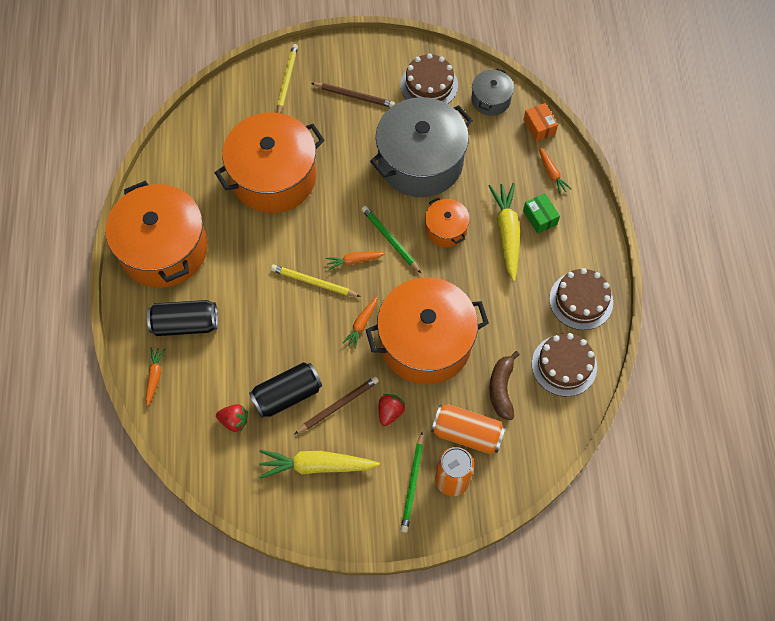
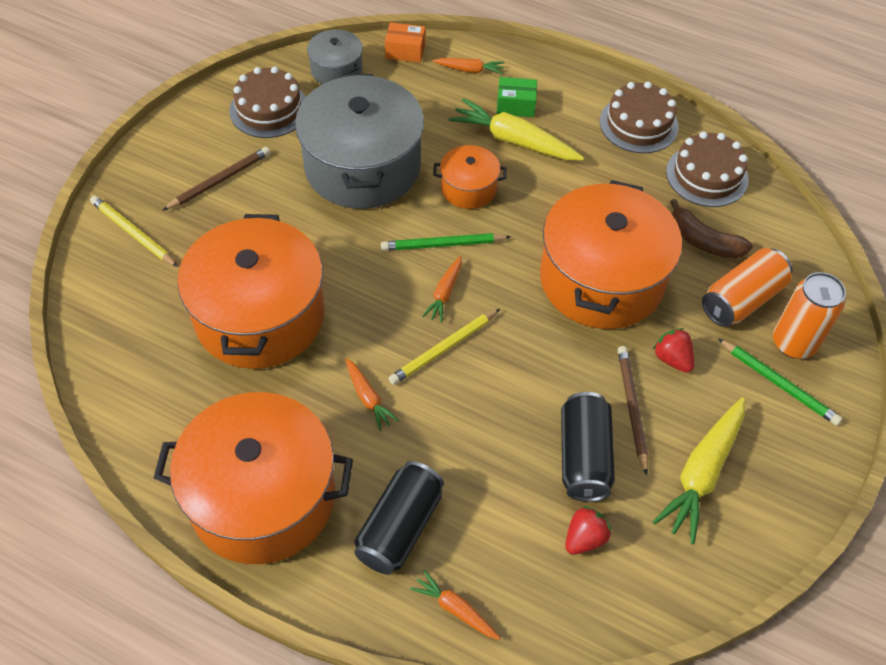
camera: 60 degrees left, 10 degrees down
orange carrot [342,296,377,349] -> orange carrot moved to [345,358,399,431]

